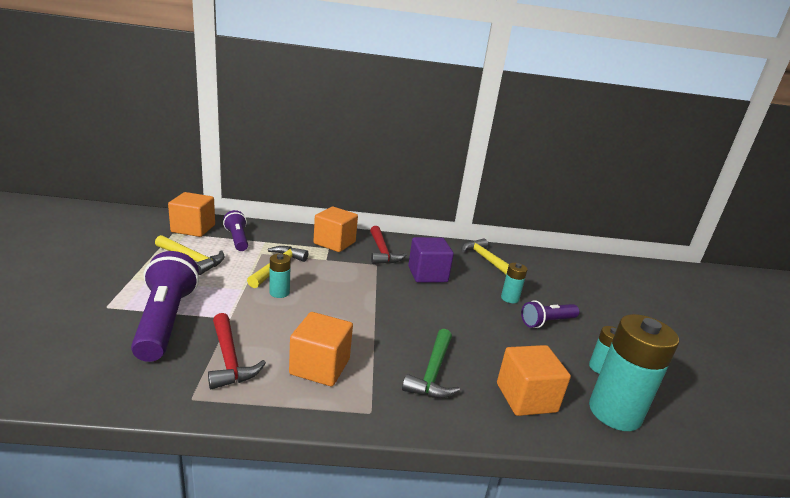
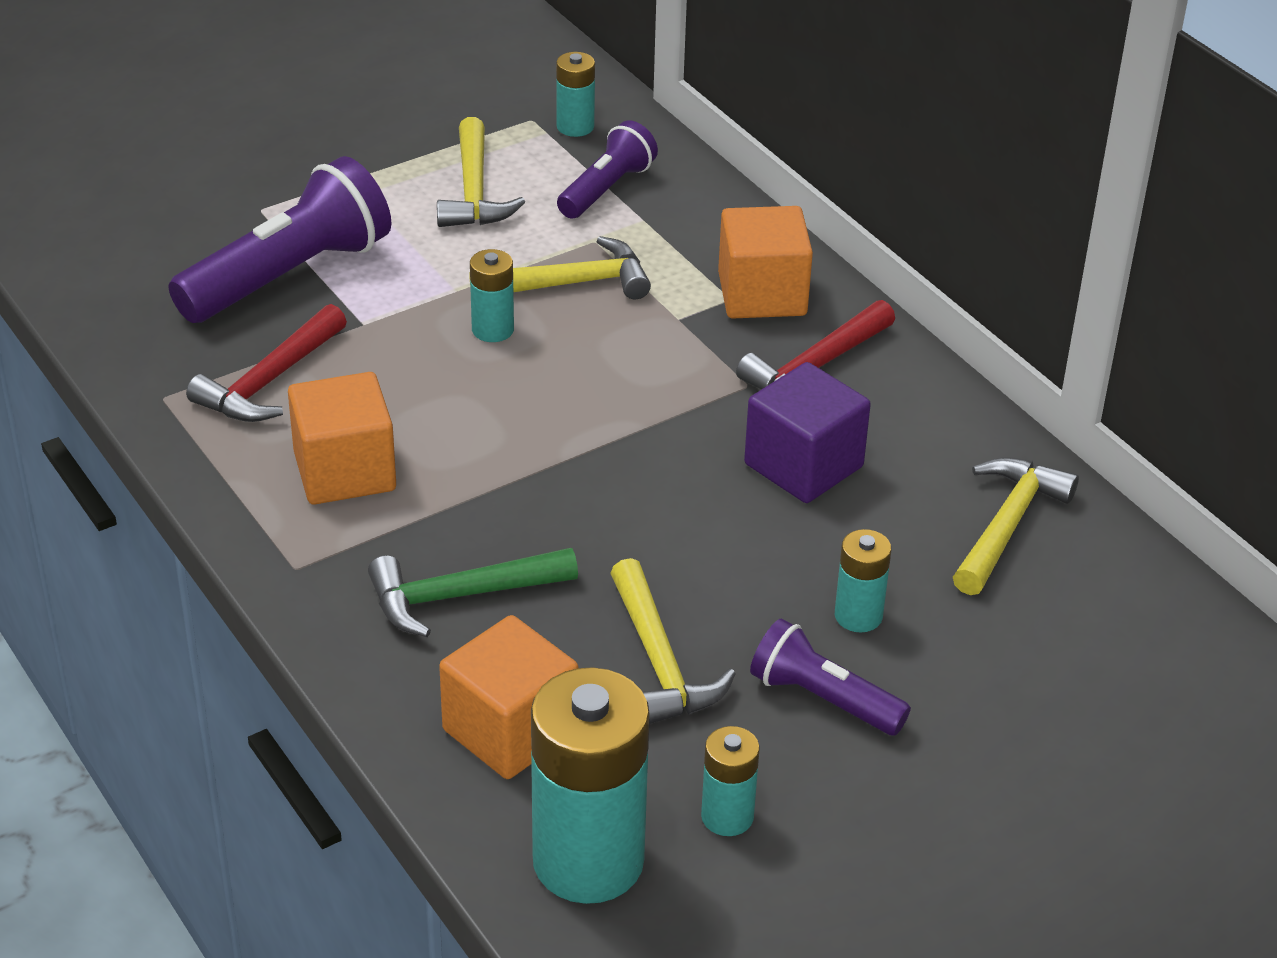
camera: 60 degrees right, 15 degrees up
orange cube [168,192,215,237] -> turquoise battery [556,52,595,137]
none -> yellow hammer [610,558,736,724]

